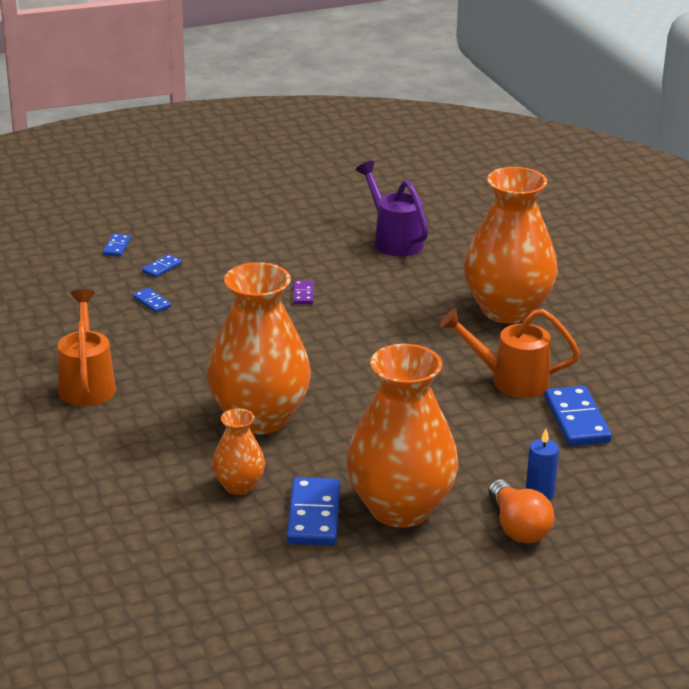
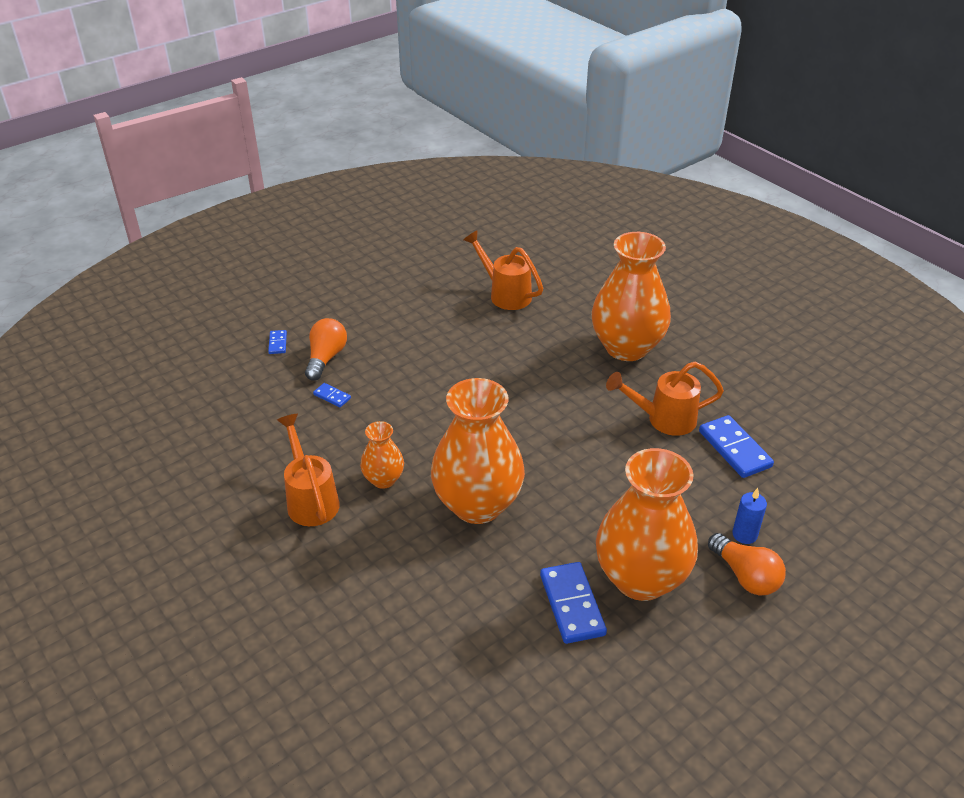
camera: 15 degrees left, 10 degrees up
blue domino [142,254,182,278] -> orange light bulb [305,318,347,381]
orange vase [212,408,265,495] -> orange vase moved to [360,421,404,489]
purple domino [293,281,314,304] -> none
purple watering can [355,161,428,256] -> orange watering can [463,230,543,310]

